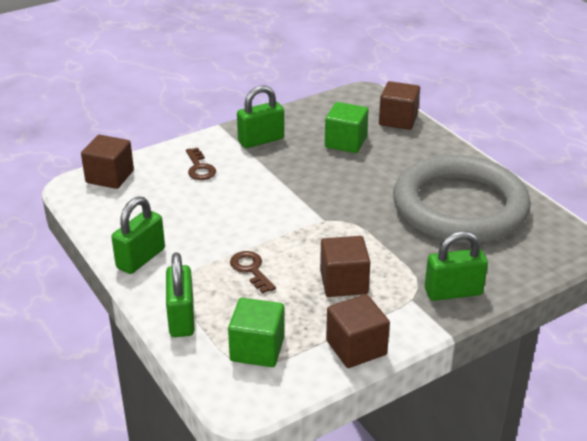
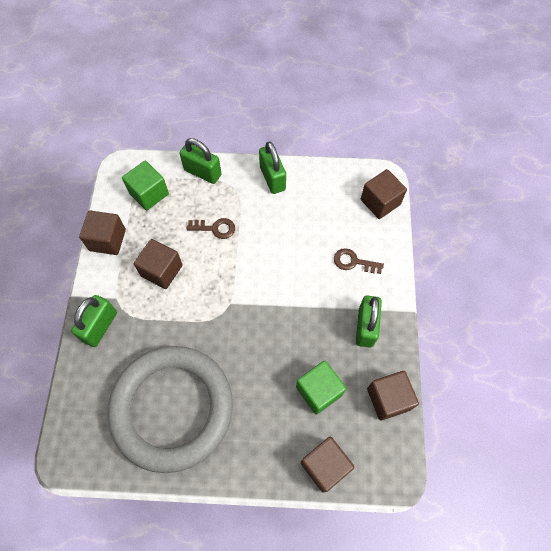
camera: 125 degrees right, 30 degrees up
none -> brown cube [367,371,419,421]

